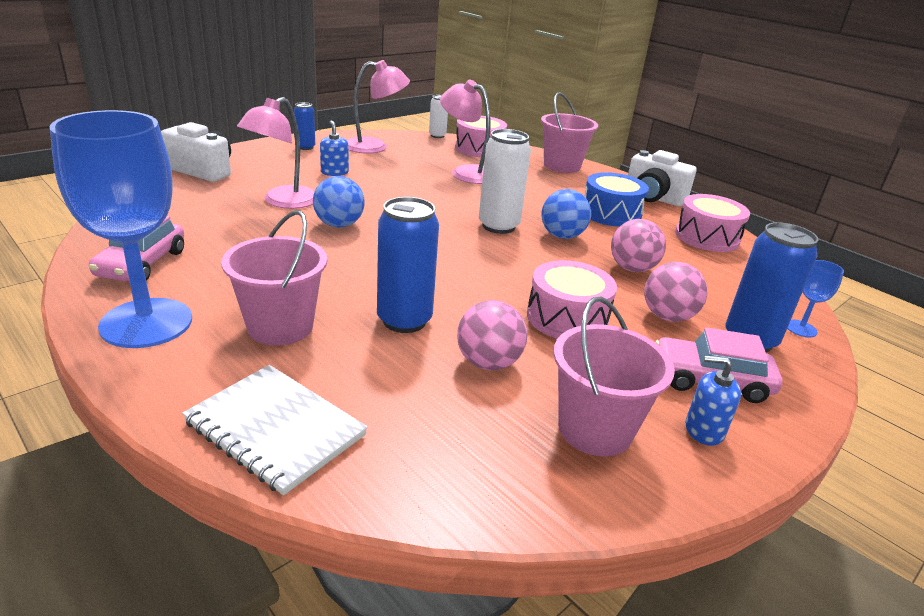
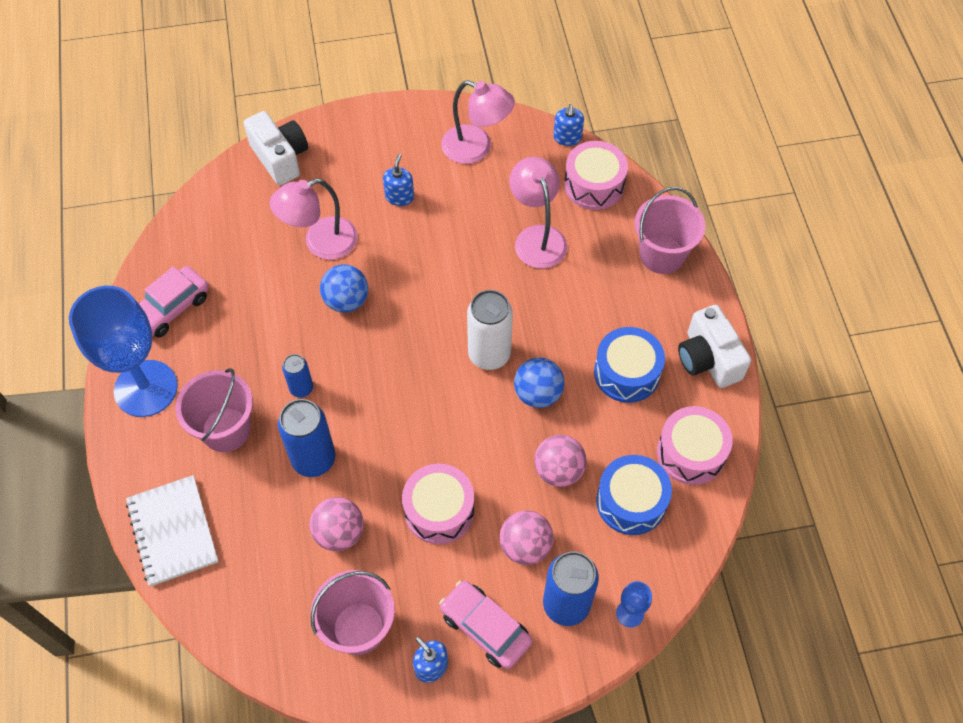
camera: 35 degrees right, 30 degrees up
blue can [294,102,315,150] -> blue can moved to [282,354,313,398]
white can [429,95,448,138] -> blue soap dispenser [553,104,584,146]
none -> blue drum [596,455,672,535]

